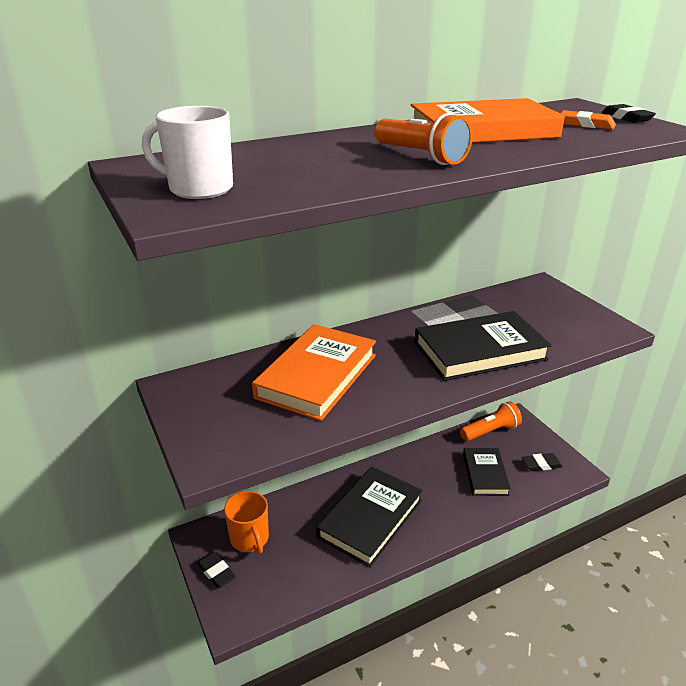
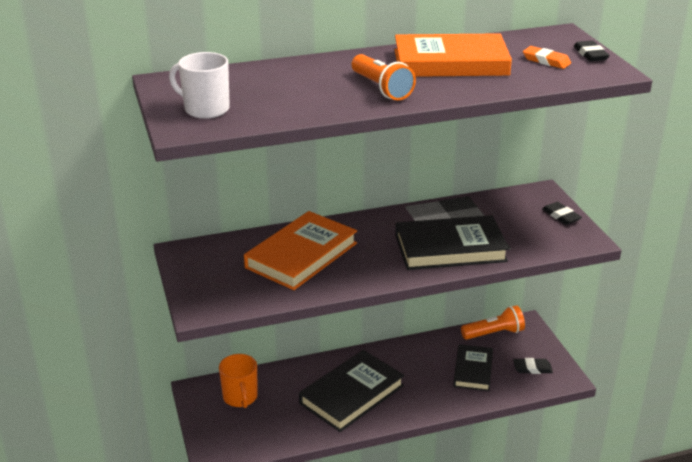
camera: 10 degrees right, 0 degrees up
black eraser [196,552,236,588] -> black eraser moved to [542,202,582,225]

